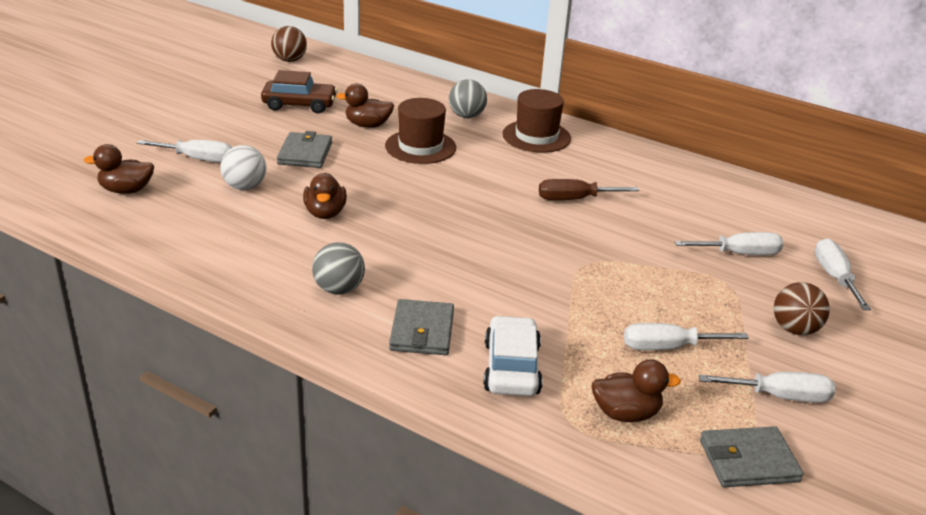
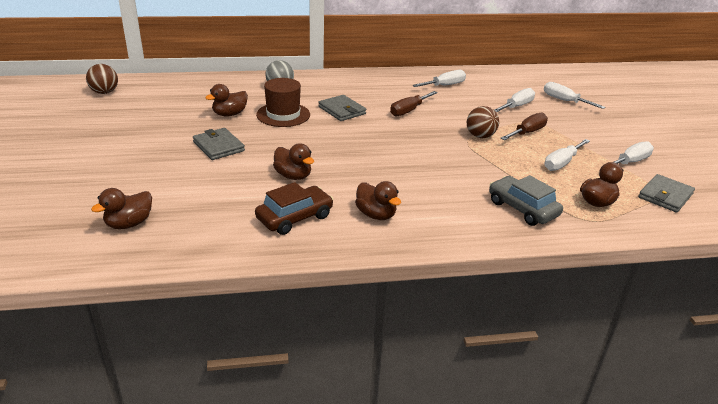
camera: 40 degrees left, 0 degrees up
white screwdriver [137,140,233,163] -> white screwdriver moved to [412,70,466,87]
white ball [220,145,266,190] -> none
brown car [261,70,337,114] -> brown car moved to [255,182,334,235]
grey ball [312,242,365,295] -> brown duck [355,181,401,220]
grey wallet [389,299,454,355] -> grey wallet moved to [318,95,366,121]
white car [483,315,543,396] -> grey car [489,175,563,226]
brown hat [503,89,571,153] -> none
brown ball [774,282,830,335] -> brown ball moved to [467,106,499,138]
none -> brown screwdriver [500,113,548,140]

